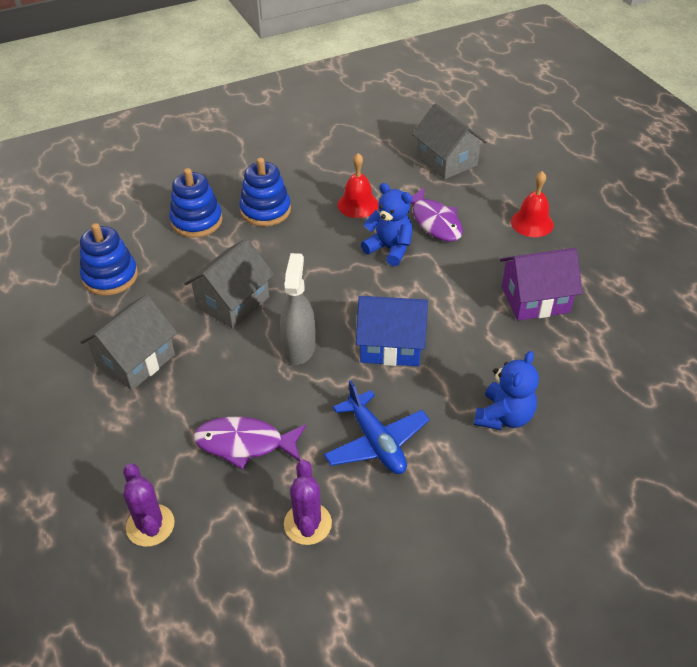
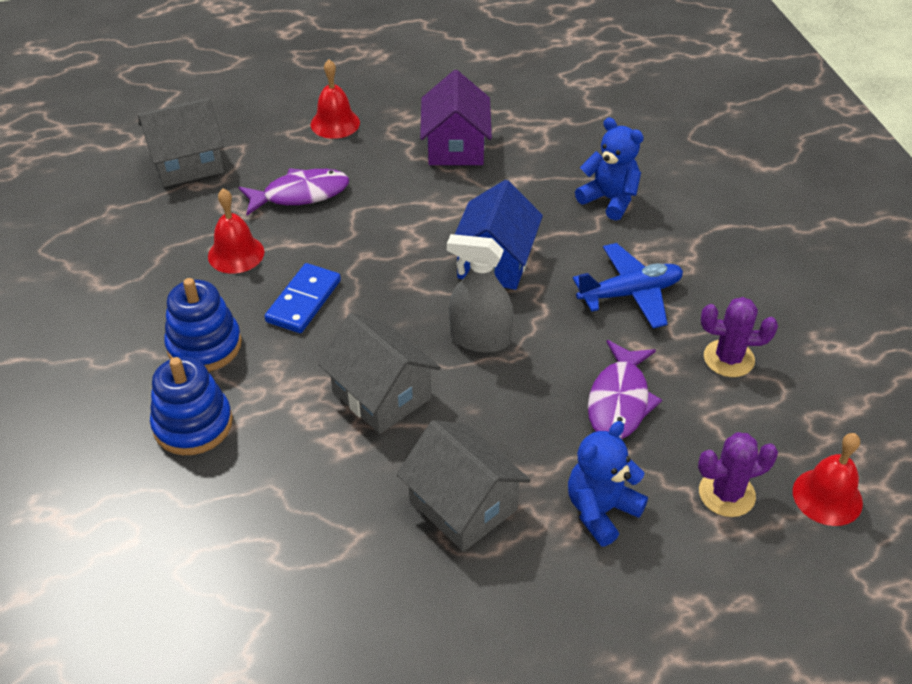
camera: 80 degrees left, 0 degrees up
blue stacking toy [80,223,138,296] -> none
blue teddy bear [361,183,413,266] -> blue teddy bear moved to [568,421,648,546]
none -> blue domino [264,263,341,333]
none -> red bell [793,433,863,526]

